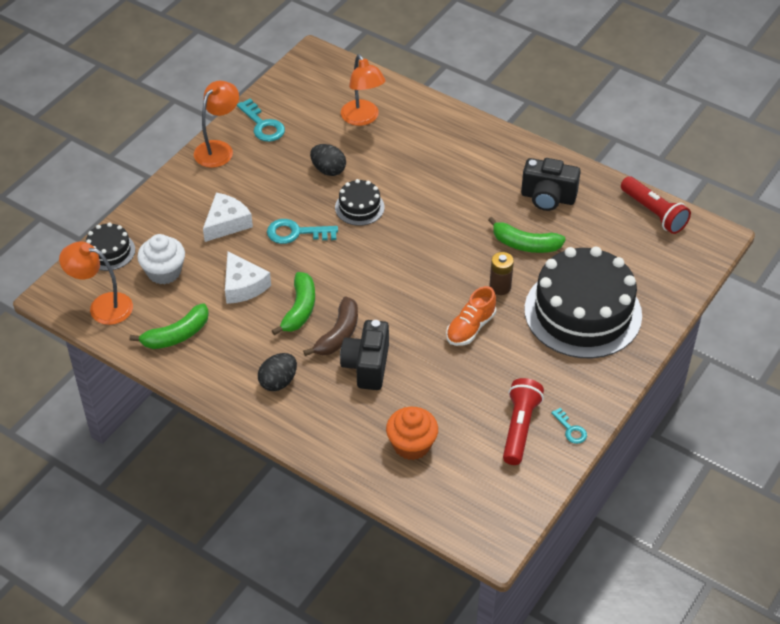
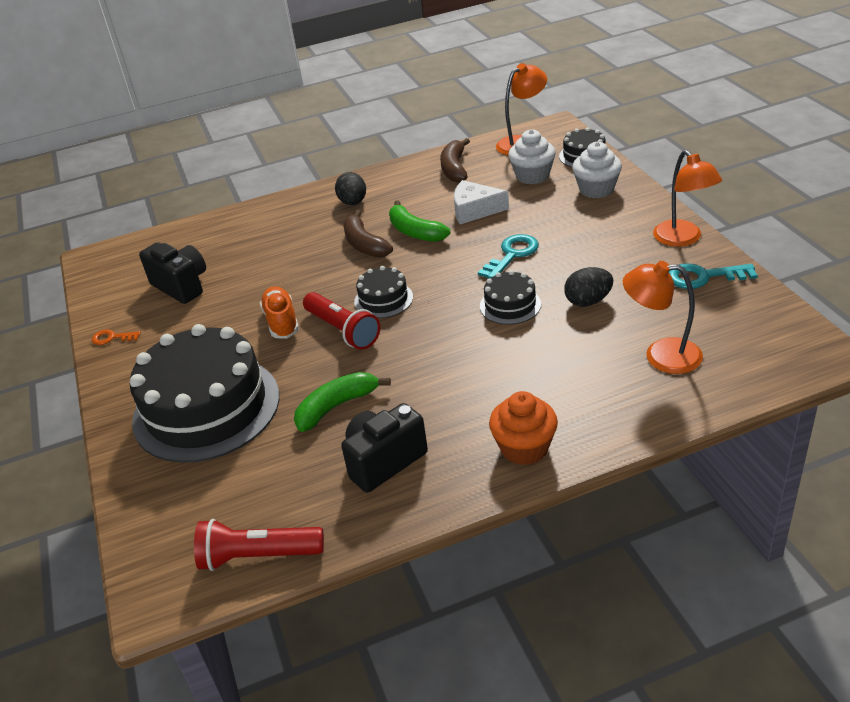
camera: 130 degrees right, 10 degrees down
green banana [130,303,209,349] -> brown banana [440,138,470,183]
white cheese [203,193,253,242] -> none
black camera [340,320,389,390] -> black camera moved to [139,242,206,304]
orange cupcake [386,407,438,460] -> orange cupcake moved to [489,391,558,465]
brown battery [489,252,514,295] -> none
red flashlight [503,378,544,465] -> red flashlight moved to [303,292,380,350]
turquoise key [551,408,587,444] -> orange key [92,329,141,345]
none -> black cake [354,266,413,318]
none -> white cupcake [572,142,622,198]

